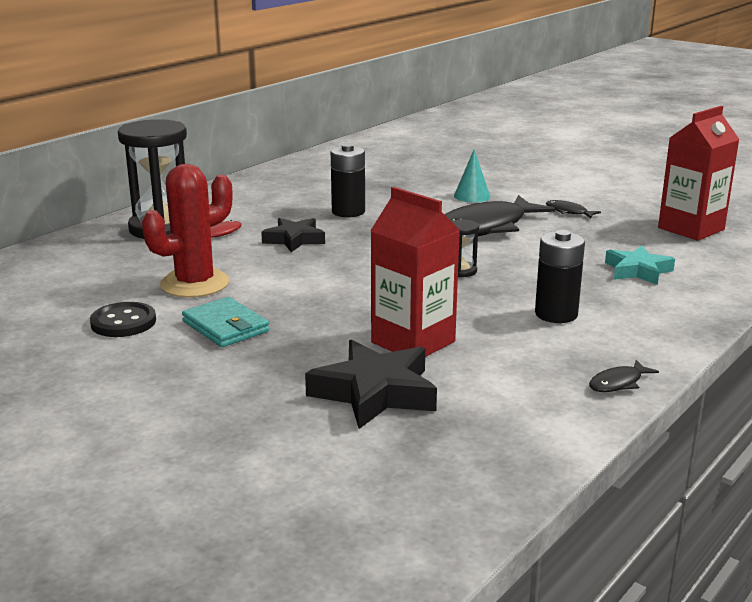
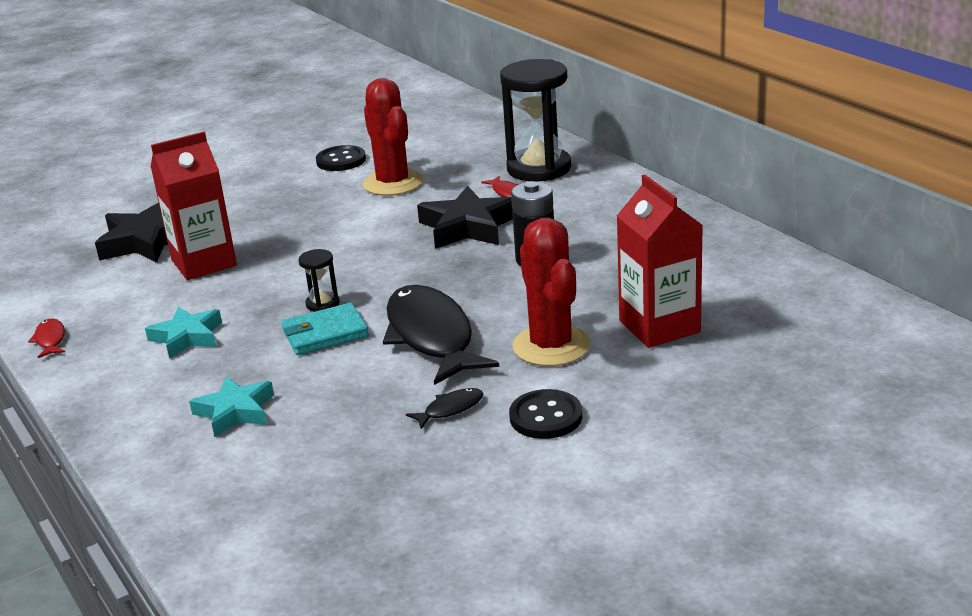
camera: 110 degrees right, 5 degrees up
turquoise wallet [182,297,269,347] -> turquoise wallet moved to [281,303,369,355]
black star [261,218,325,252] -> black star [417,186,513,249], size x1.52
turquoise cone [454,149,490,203] -> red cactus [512,217,590,366]
black battery [535,230,585,323] -> turquoise star [145,307,222,358]
black fish [589,360,659,392] -> red fish [28,318,65,358]
red carton [658,106,740,241] -> red carton moved to [617,175,703,348]
none -> black button [509,389,582,439]

